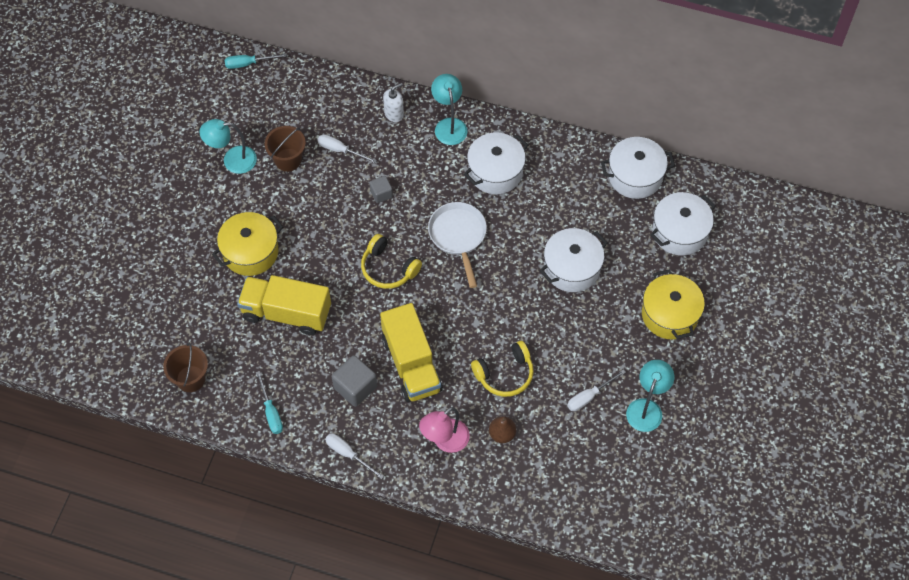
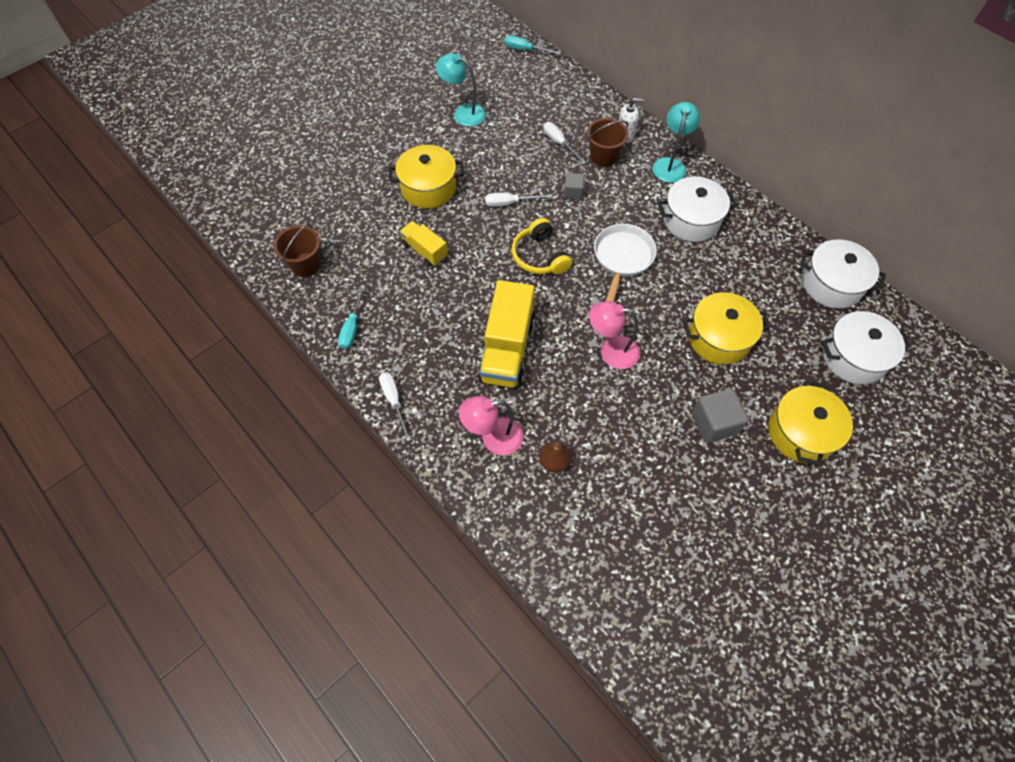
camera: 30 degrees right, 0 degrees up
yellow truck [237,275,331,335] -> yellow truck [399,221,448,266], size x0.56
brown bucket [265,126,306,171] -> brown bucket moved to [587,118,629,167]
grey cube [332,355,377,407] -> grey cube moved to [692,389,748,443]
yellow headphones [471,341,534,397] -> none
white pot [540,228,608,292] -> yellow pot [683,292,771,365]
white screwdriver [567,369,626,411] -> white screwdriver moved to [485,193,552,207]
turquoise lamp [626,360,674,432] -> none
none -> pink lamp [589,301,640,369]

